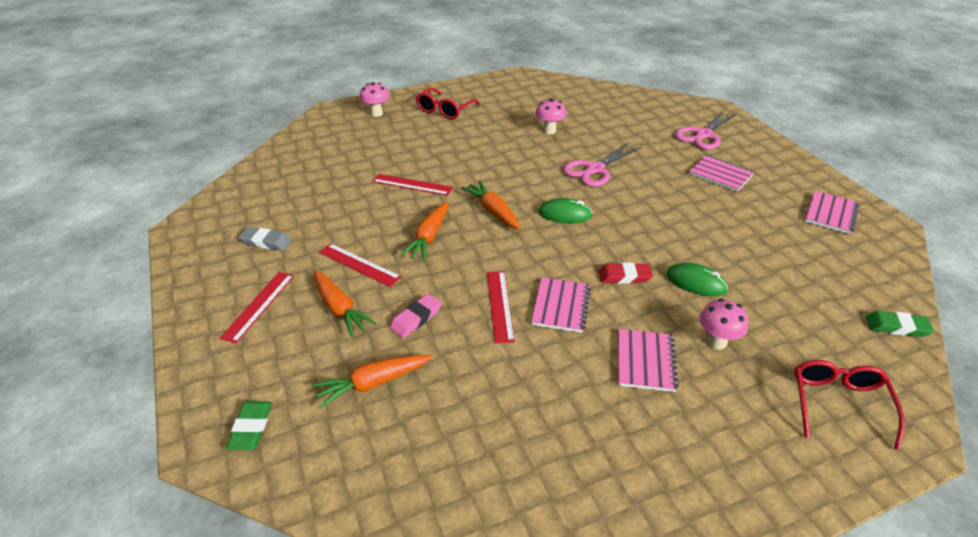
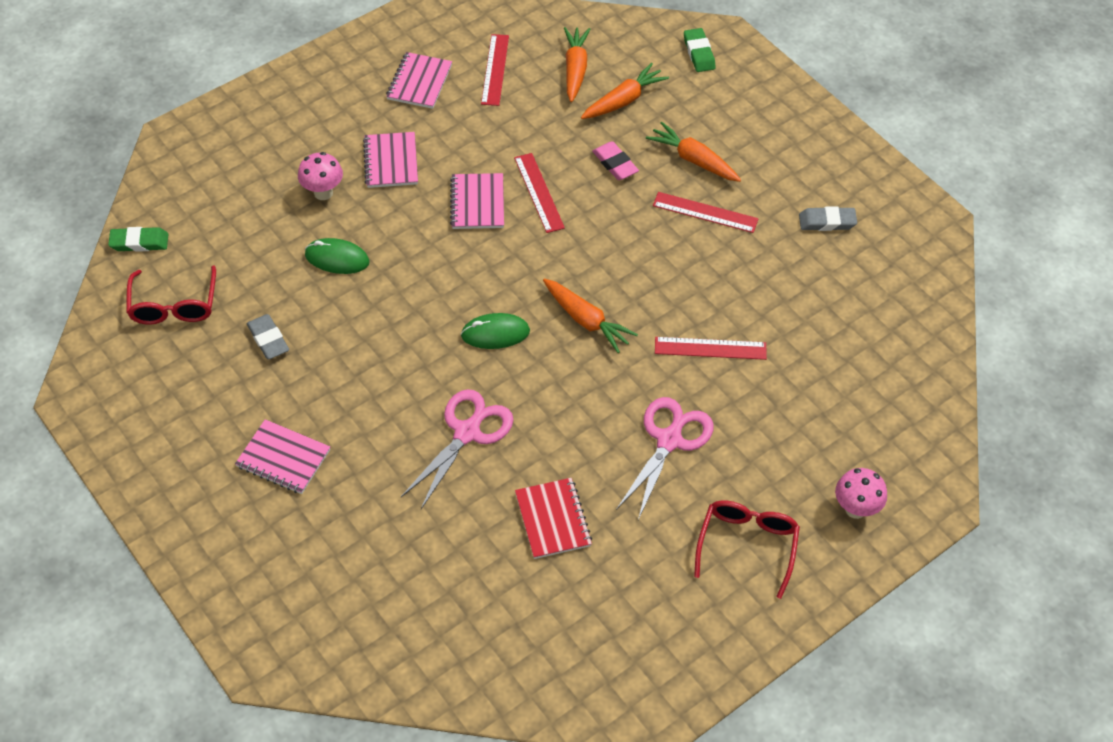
camera: 165 degrees right, 15 degrees up
red ruler [220,272,294,343] -> red ruler moved to [481,34,509,106]
pink eraser [390,294,442,338] -> pink eraser turned 60 degrees counterclockwise [592,141,639,180]
orange carrot [400,202,448,260] -> orange carrot moved to [564,27,590,102]
pink mushroom [535,98,566,134] -> red notebook [515,478,592,559]
red eraser [599,263,653,284] -> none
pink scissors [675,110,738,150] -> pink scissors moved to [616,397,714,520]
red glasses [794,360,905,450] -> red glasses moved to [126,265,216,325]
pink notebook [805,191,859,234] -> pink notebook moved to [386,52,452,109]
none -> grey eraser [247,314,289,359]

